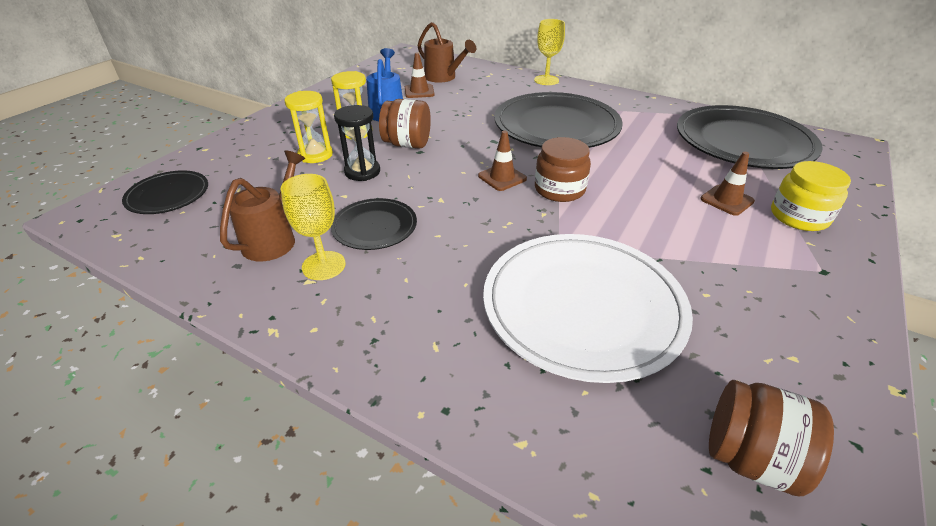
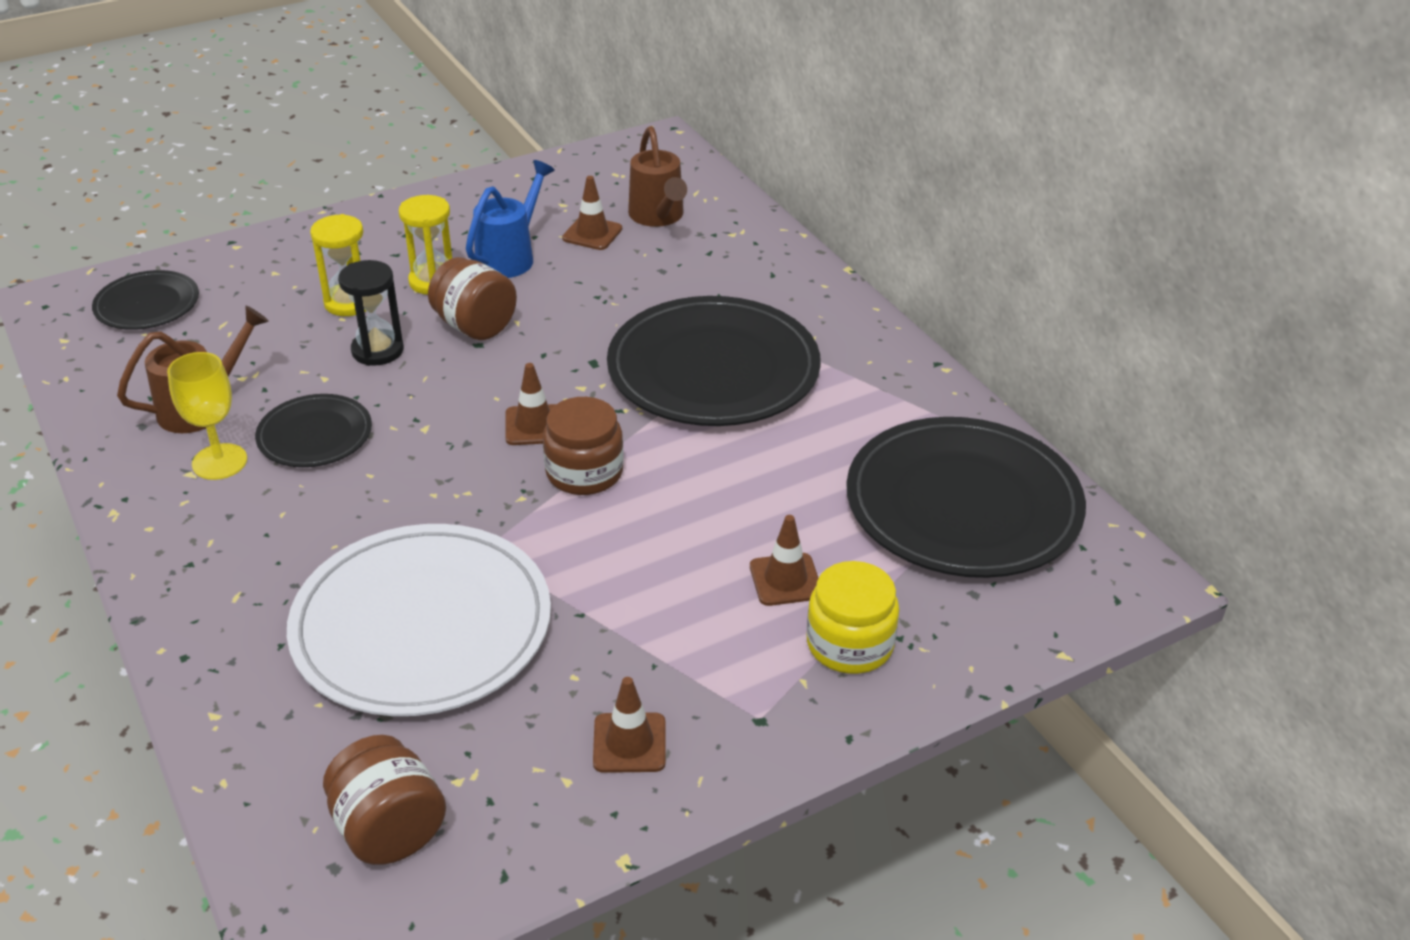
camera: 30 degrees right, 0 degrees up
yellow goblet [534,19,565,85] -> none
none -> brown traffic cone [593,677,666,773]

